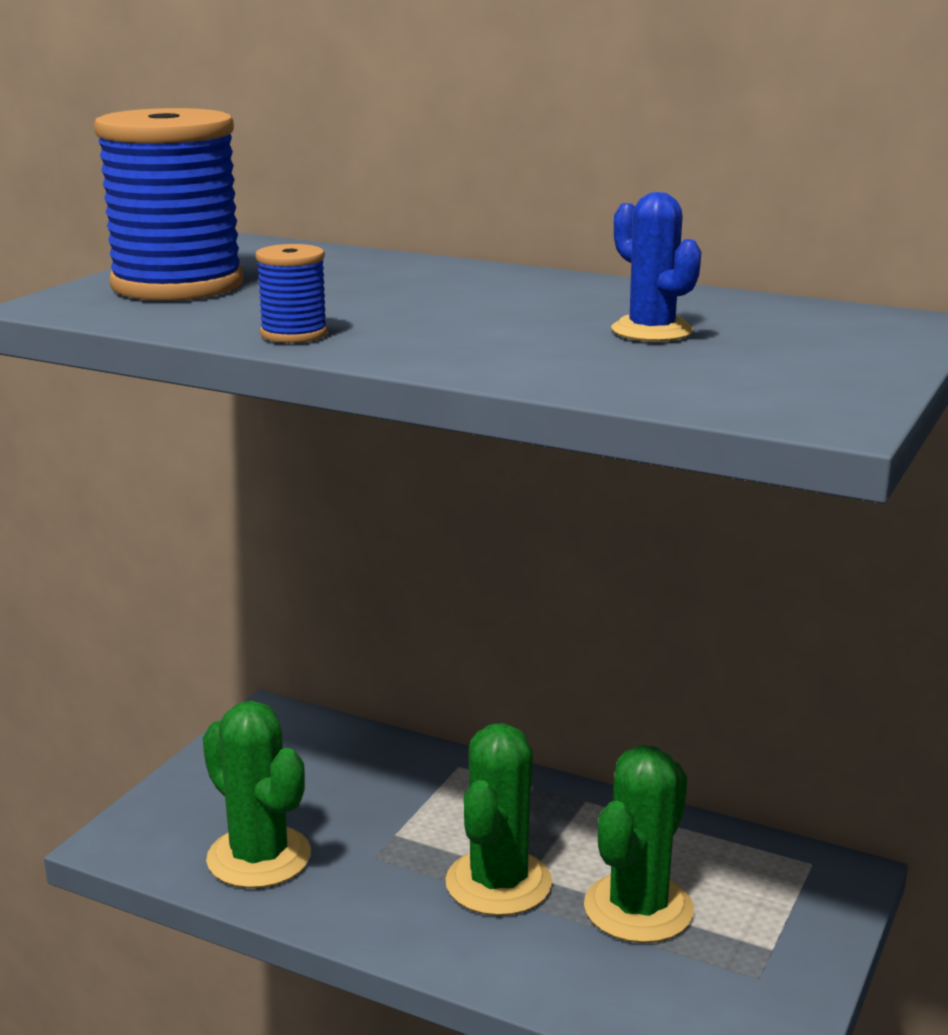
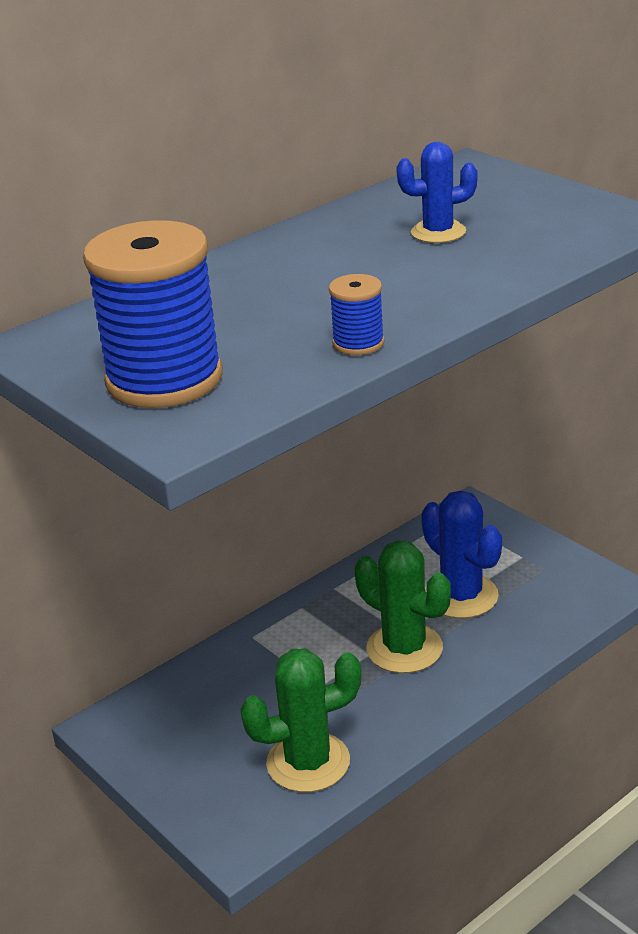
camera: 65 degrees left, 10 degrees up
green cactus [584,745,694,943] -> blue cactus [421,490,502,619]

